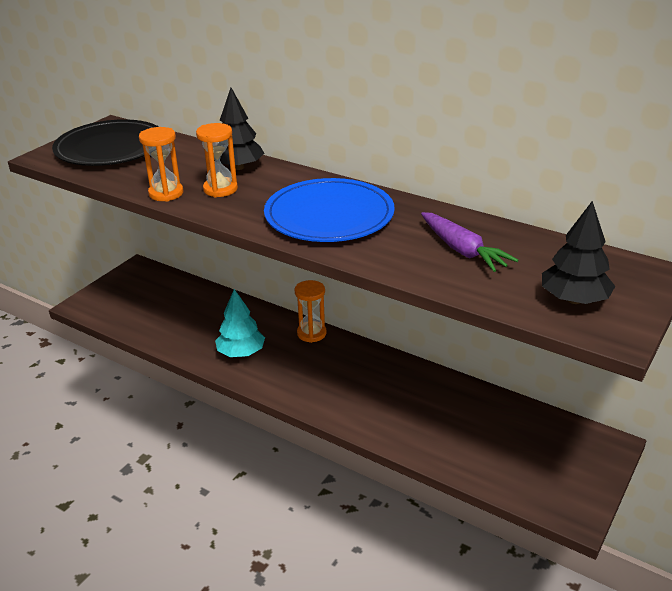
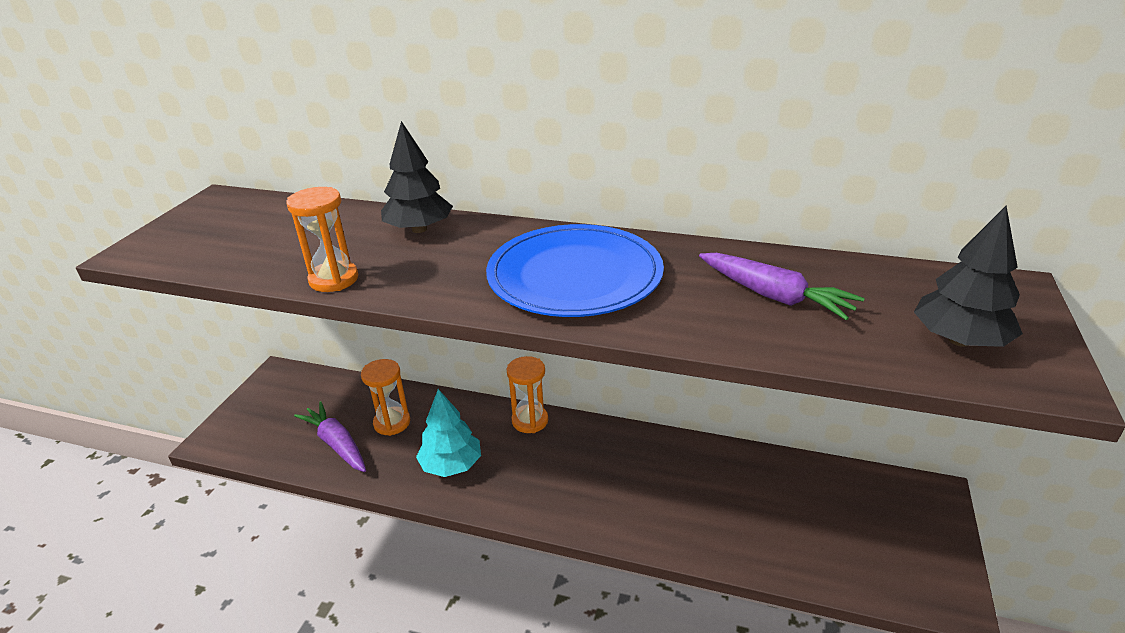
camera: 15 degrees left, 0 degrees up
black plate [52,119,159,166] -> none
orange hourglass [196,123,238,197] -> orange hourglass moved to [361,359,410,436]
none -> purple carrot [294,401,366,472]

